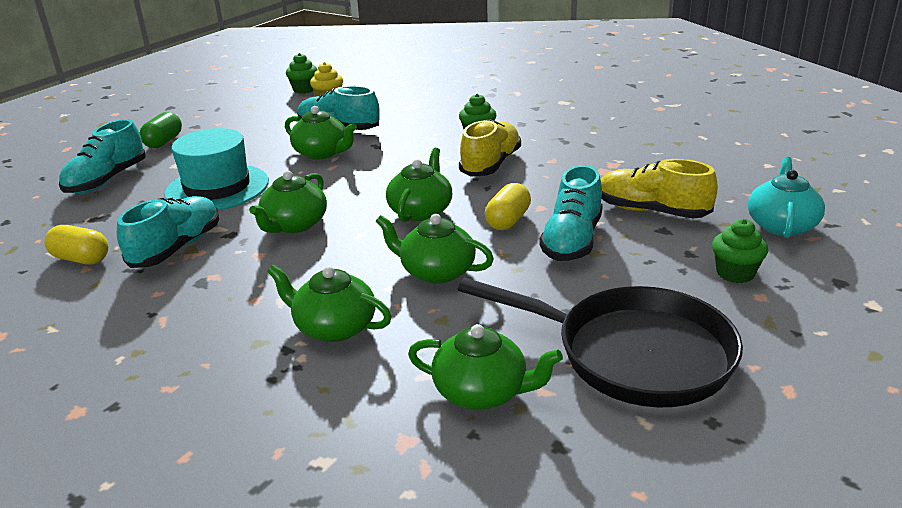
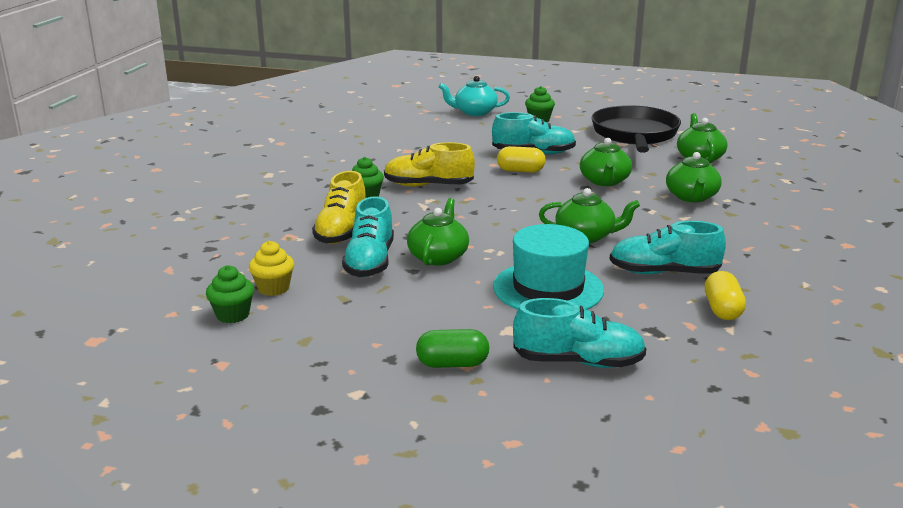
camera: 110 degrees left, 5 degrees down
green teapot [386,148,452,222] -> none
yellow shoe [601,159,718,218] -> yellow shoe moved to [312,171,365,244]

